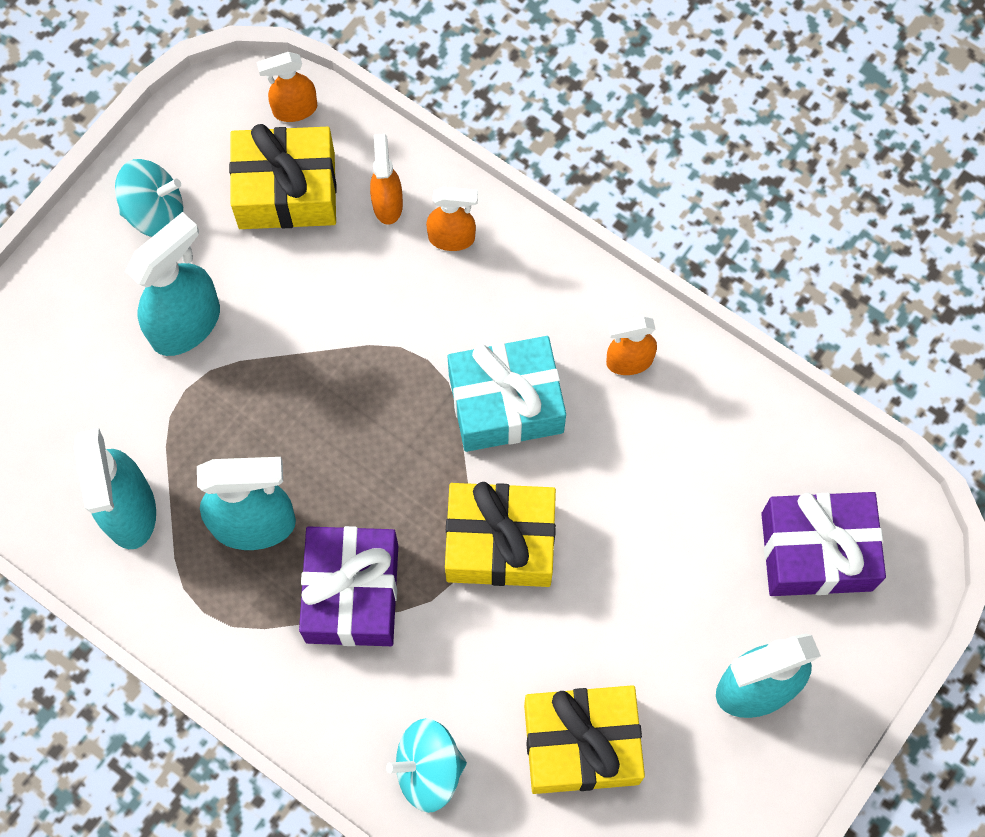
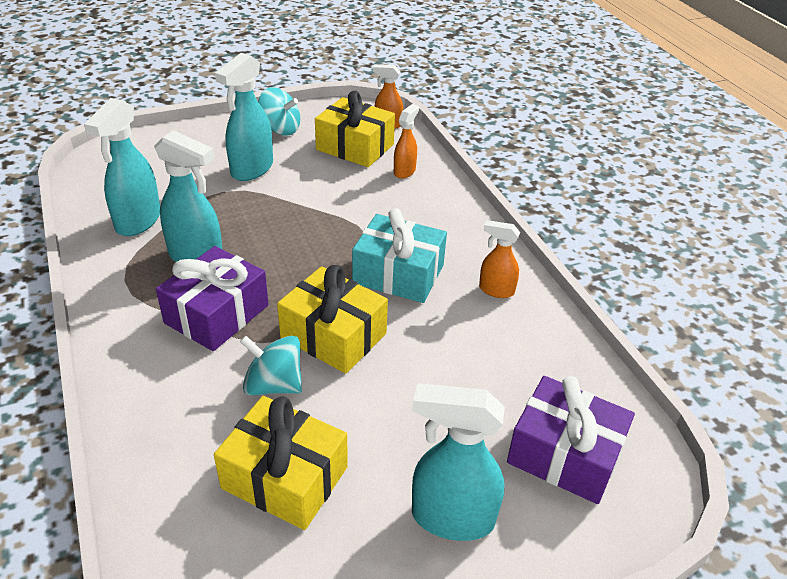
camera: 30 degrees right, 30 degrees down
turquoise spray bottle [125,212,220,356] -> turquoise spray bottle turned 135 degrees clockwise [215,53,273,181]
turquoise spinning top [386,718,467,813] -> turquoise spinning top moved to [240,336,302,395]
orange spray bottle [426,186,478,251] -> none

